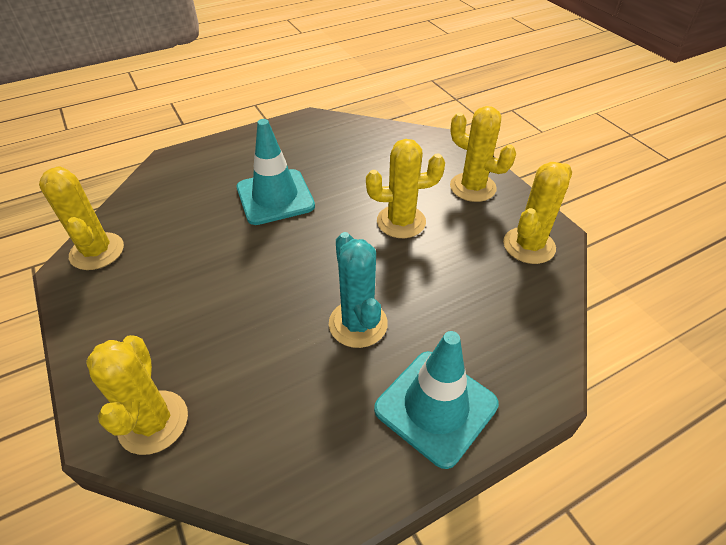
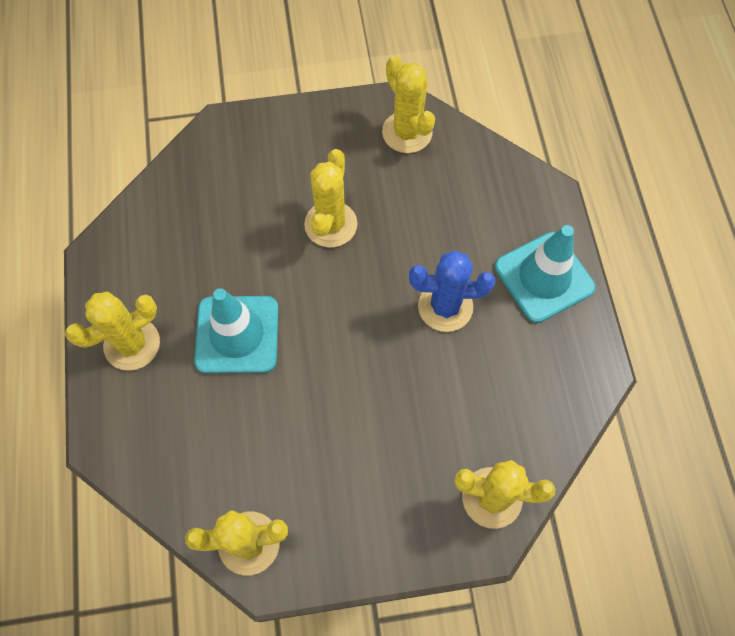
camera: 70 degrees left, 20 degrees up
turquoise cactus [329,232,388,348] -> blue cactus [409,250,495,332]
yellow cactus [450,106,516,202] -> yellow cactus moved to [65,291,160,371]

